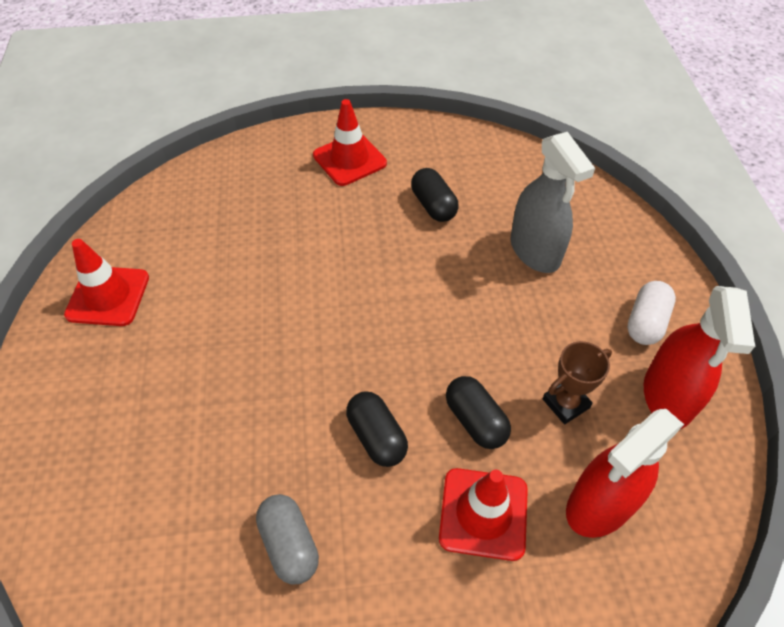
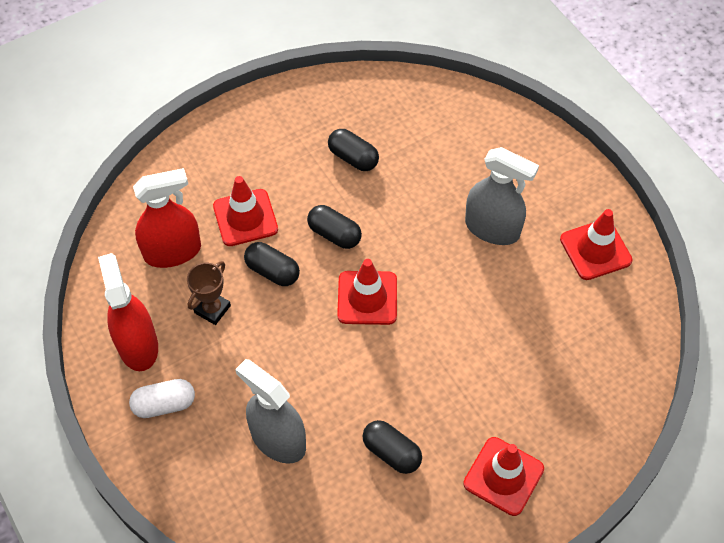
camera: 155 degrees right, 5 degrees up
grey capsule [256,494,319,584] -> black capsule [328,129,379,171]
red spray bottle [566,409,684,538] -> red spray bottle turned 45 degrees clockwise [133,168,201,268]
white capsule [627,281,676,345] -> white capsule turned 75 degrees clockwise [129,379,195,418]
none -> red traffic cone [337,259,397,325]
none -> grey spray bottle [465,147,539,245]

